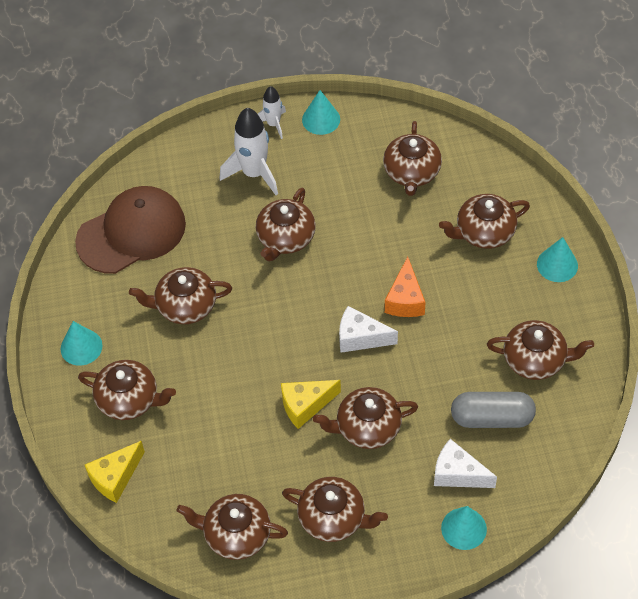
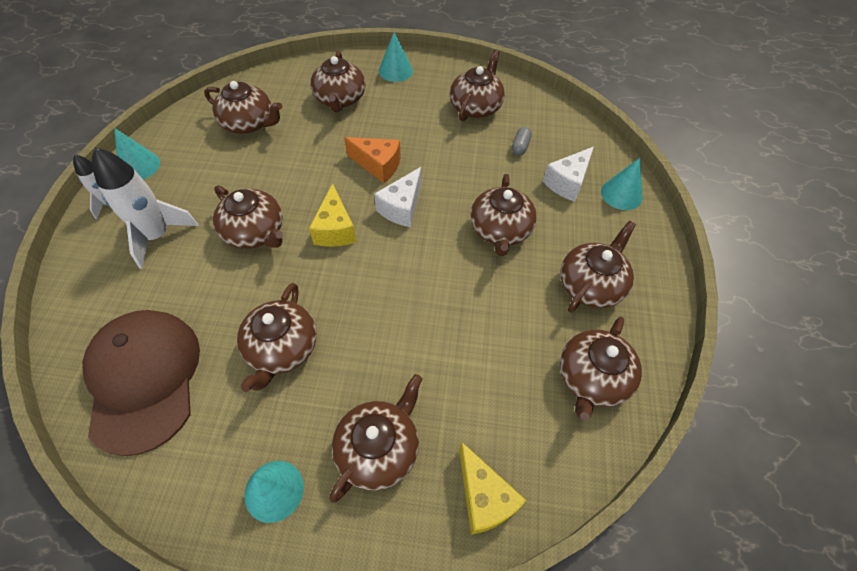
camera: 75 degrees left, 0 degrees up
yellow cheese [281,380,341,429] -> yellow cheese moved to [309,183,356,247]
grey capsule [451,392,536,428] -> grey capsule [512,127,532,155], size x0.47

